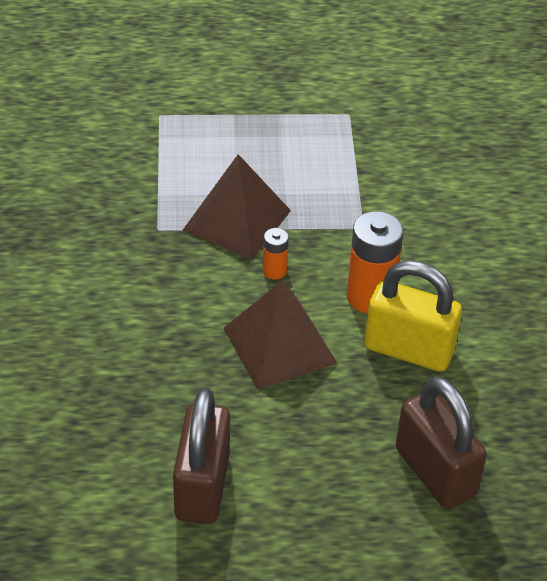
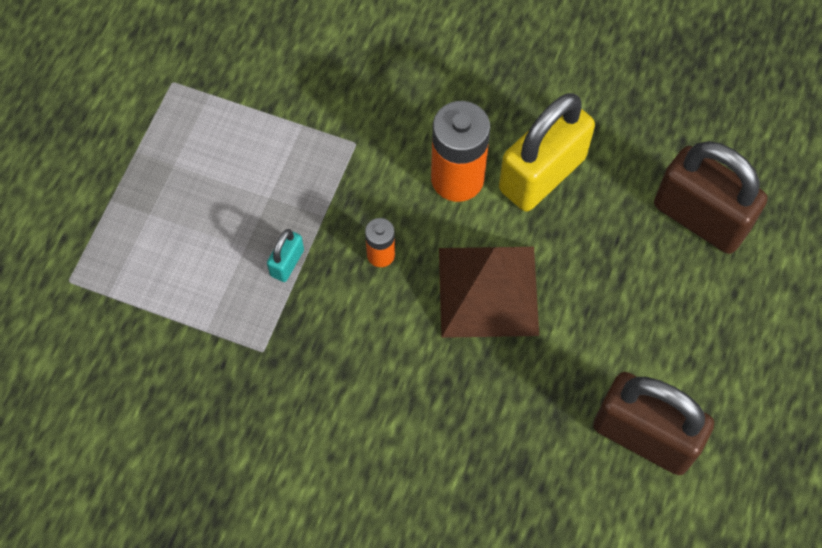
camera: 65 degrees left, 20 degrees up
brown pyramid [182,154,291,259] -> turquoise padlock [267,229,304,282]
brown padlock [396,376,487,509] -> brown padlock turned 45 degrees clockwise [654,141,768,254]

